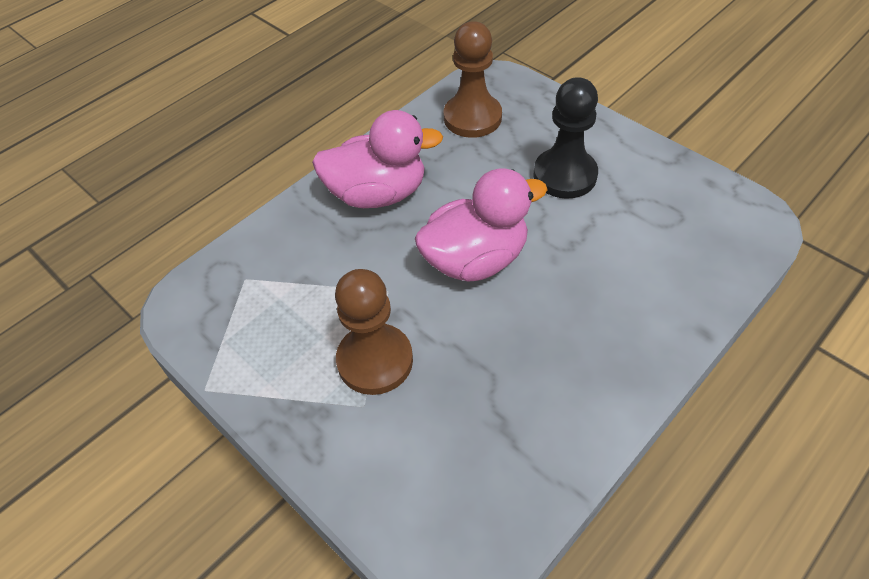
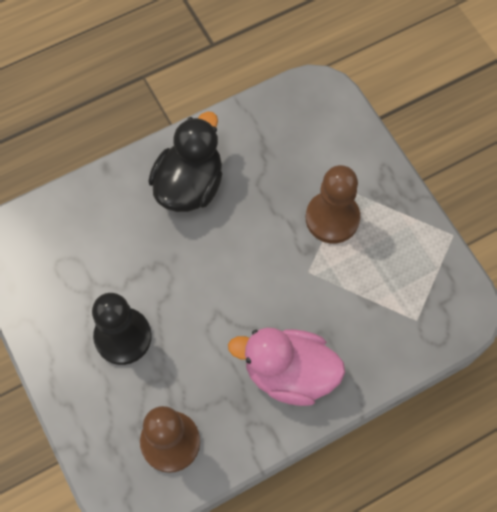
camera: 165 degrees left, 15 degrees up
pink duck [415,168,547,282] -> none
none -> black duck [148,111,222,212]

